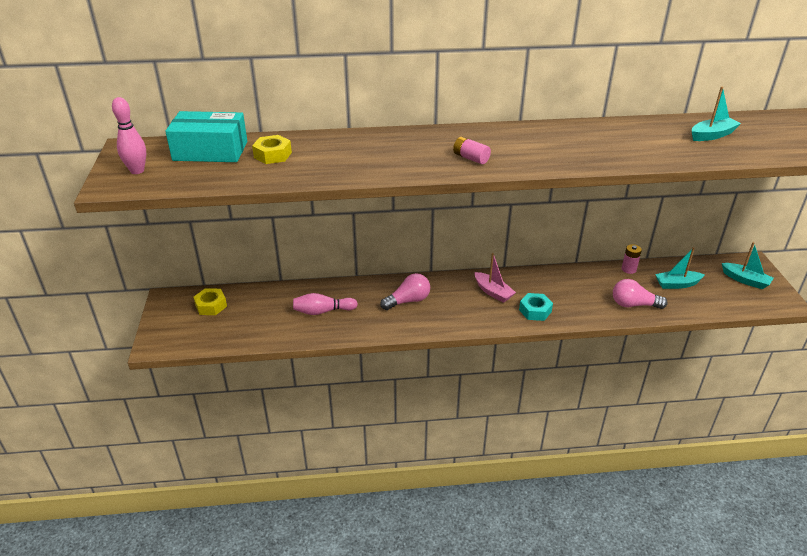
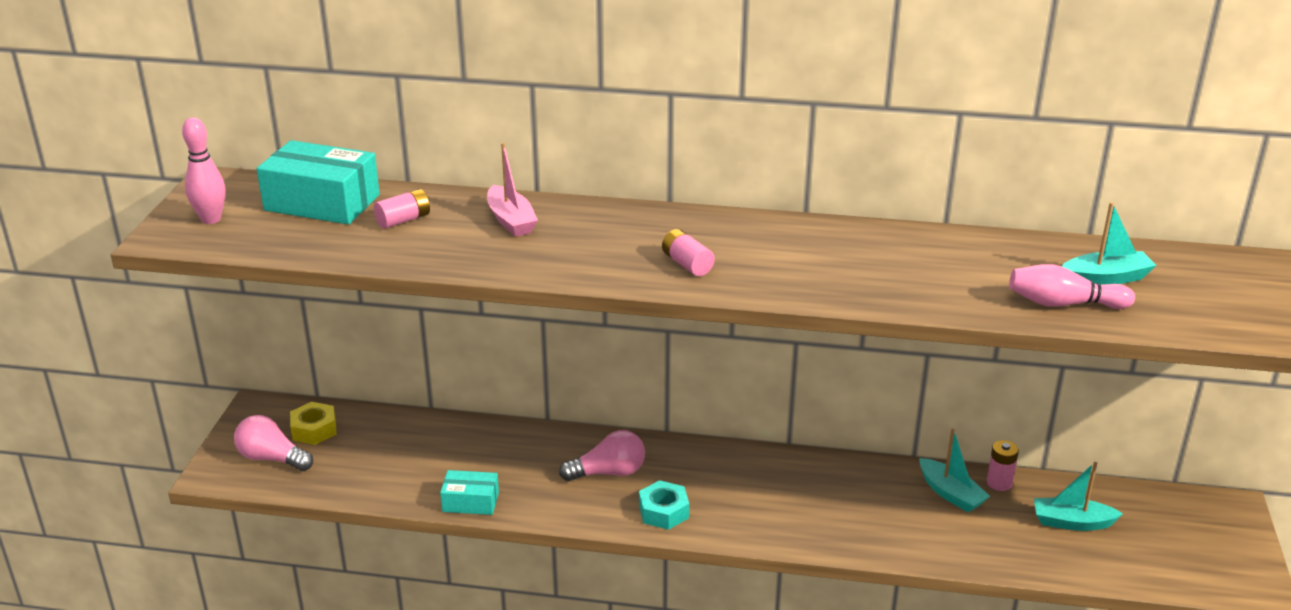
camera: 15 degrees right, 5 degrees down
yellow nut [252,135,292,164] -> pink battery [374,189,430,229]
pink bowling pin [293,293,358,315] -> pink bowling pin moved to [1009,264,1135,309]
pink boat [475,253,516,303] -> pink boat moved to [487,143,538,237]
turquoise nut [519,293,553,321] -> turquoise nut moved to [639,480,689,530]
pink light bulb [613,279,668,309] -> pink light bulb moved to [234,415,313,471]
turquoise boat [722,242,774,289] -> turquoise boat moved to [919,428,990,512]
none -> turquoise box [440,470,499,515]

